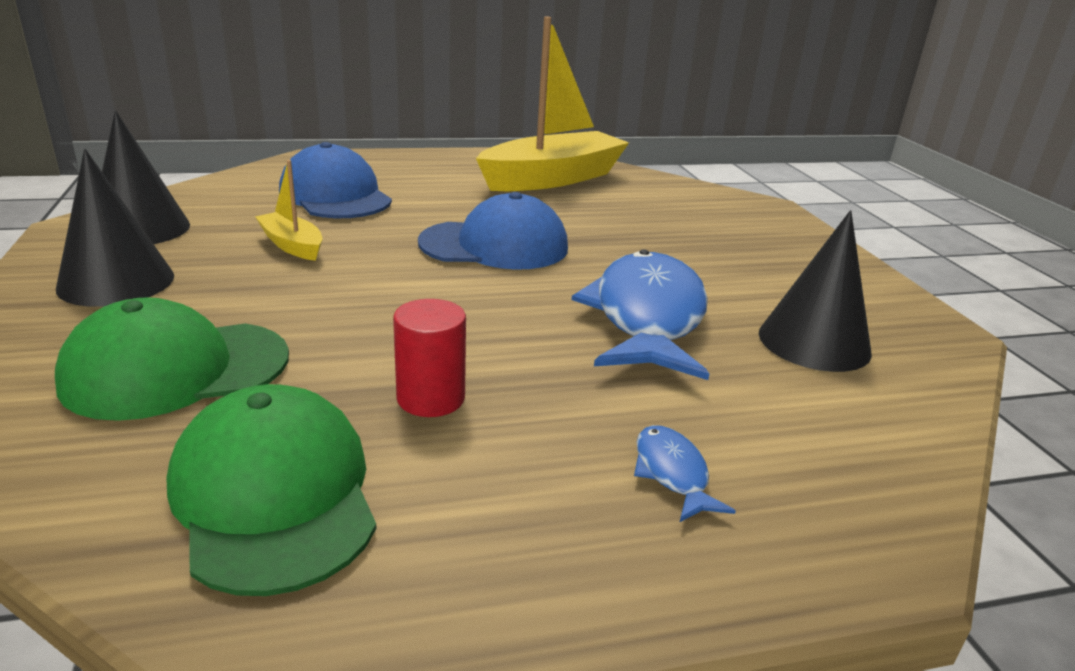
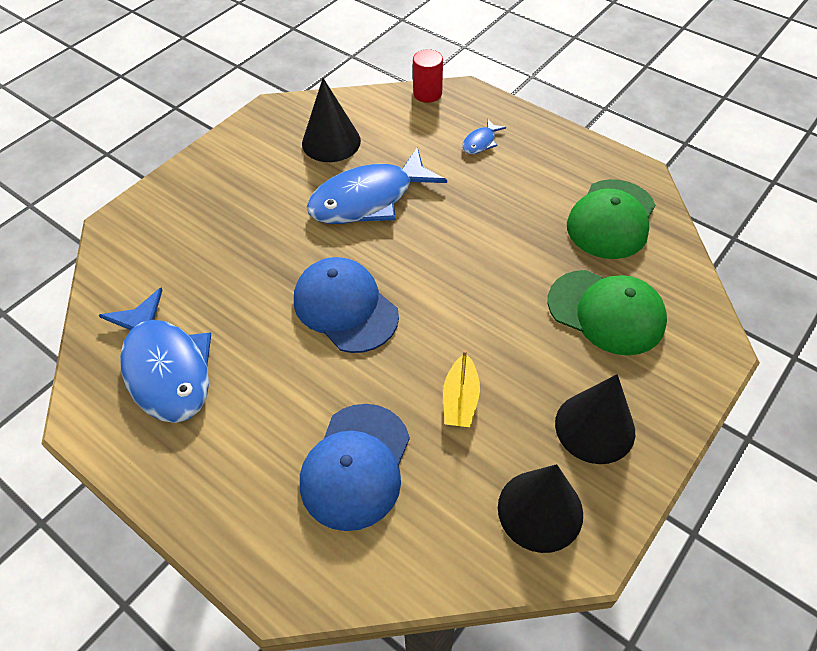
camera: 125 degrees left, 25 degrees up
red cylinder [393,299,466,417] -> red cylinder moved to [413,49,443,103]
yellow boat [476,16,629,191] -> blue fish [99,288,211,423]

